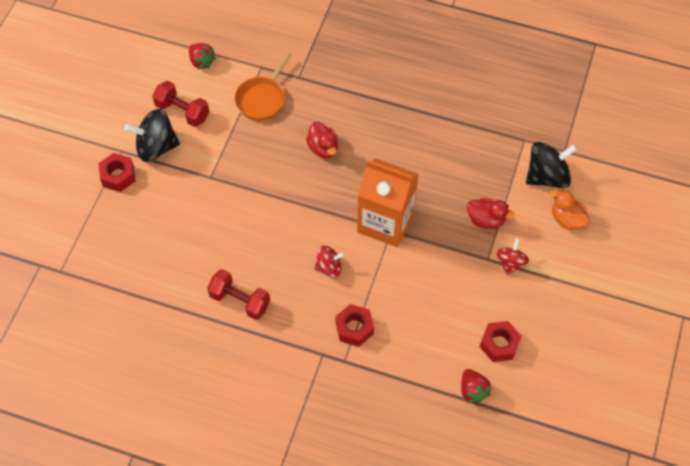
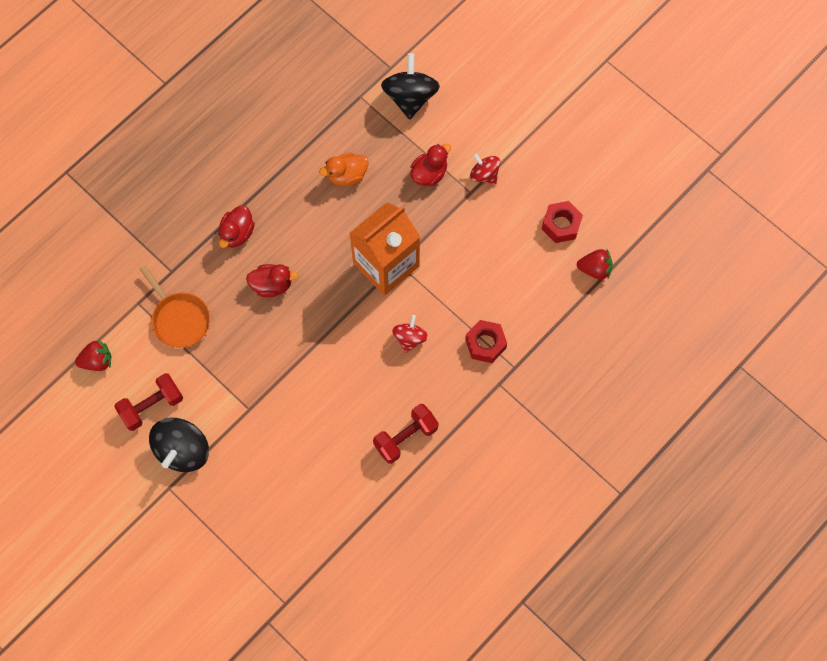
camera: 65 degrees left, 10 degrees up
red nut [98,153,136,192] -> none
orange duck [550,190,590,230] -> orange duck moved to [319,152,369,186]
none -> red duck [219,205,255,248]

